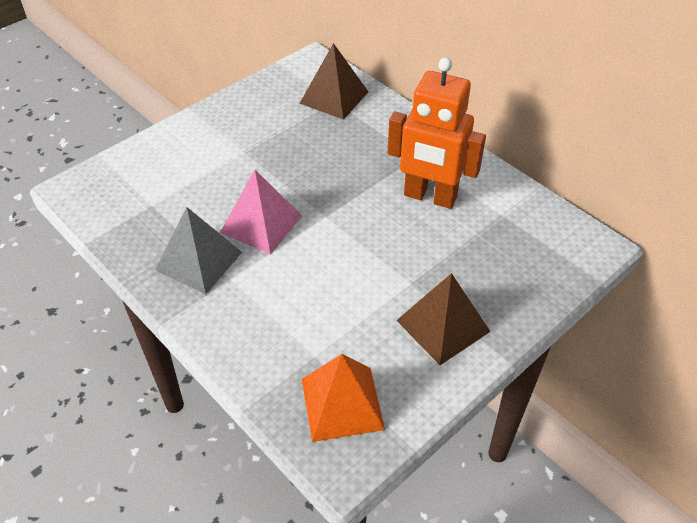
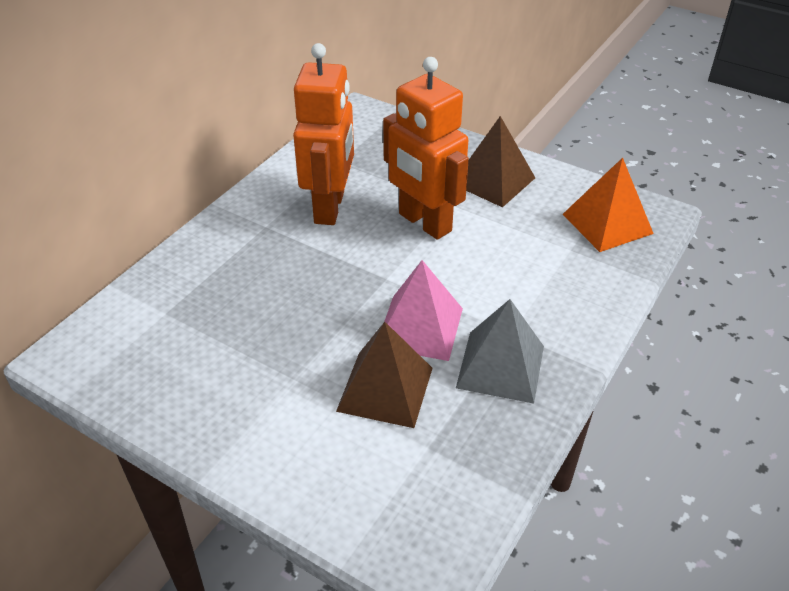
camera: 105 degrees left, 5 degrees down
brown pyramid [299,43,368,120] -> brown pyramid moved to [336,322,433,428]
none -> orange robot [383,57,469,240]

